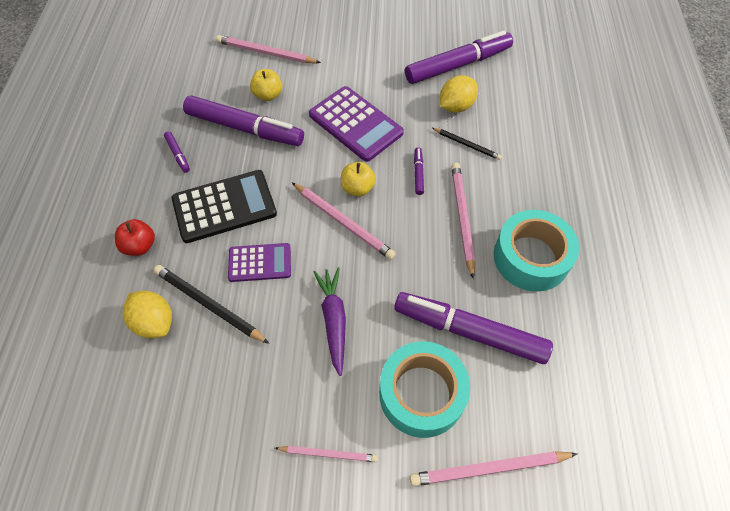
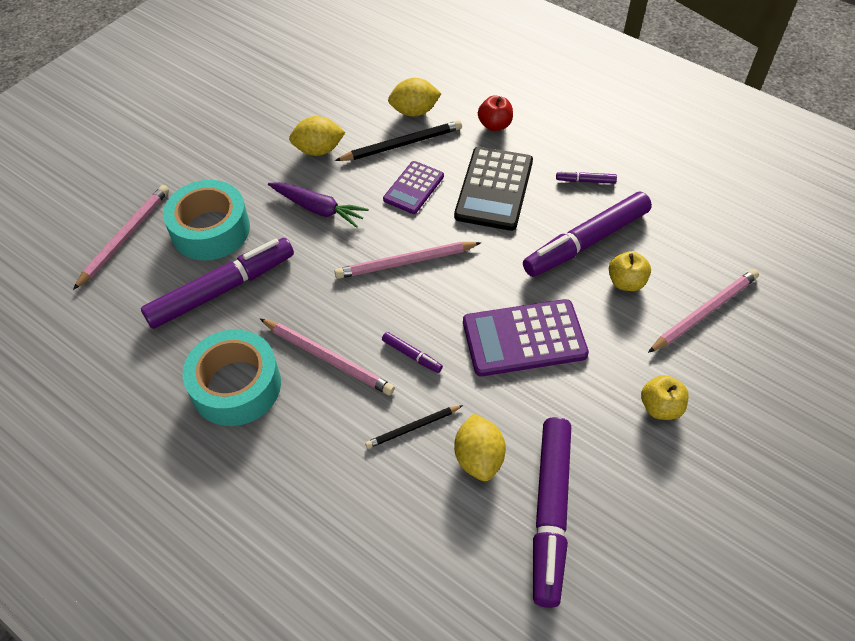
camera: 125 degrees right, 5 degrees down
pink pencil [275,446,378,462] -> none
yellow apple [341,162,376,196] -> yellow apple moved to [641,375,689,420]
none -> yellow lemon [289,116,345,156]

